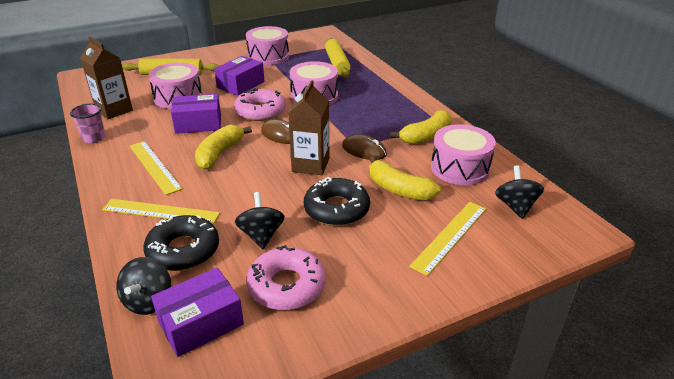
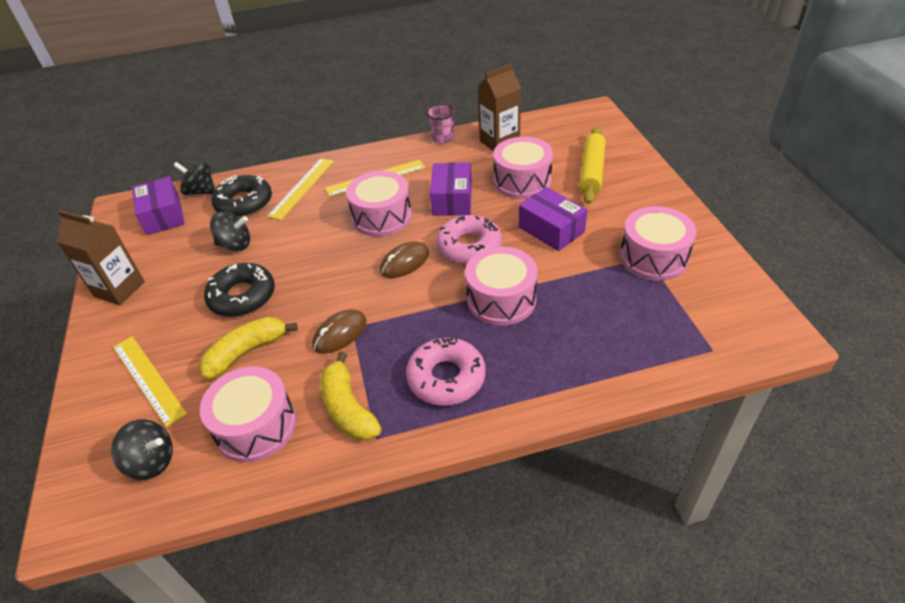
camera: 105 degrees right, 10 degrees up
yellow banana [195,125,252,169] -> pink drum [346,171,412,237]
pink donut [246,245,326,310] -> pink donut moved to [406,337,486,406]
brown carton [288,80,329,175] -> brown carton moved to [57,210,145,305]
yellow rolling pin [325,38,351,78] -> none

